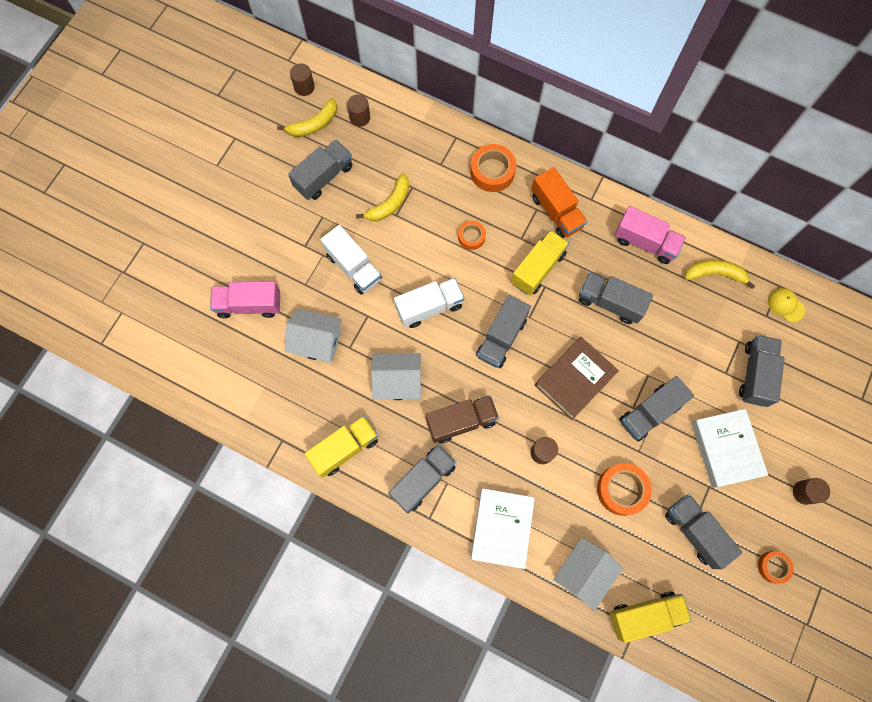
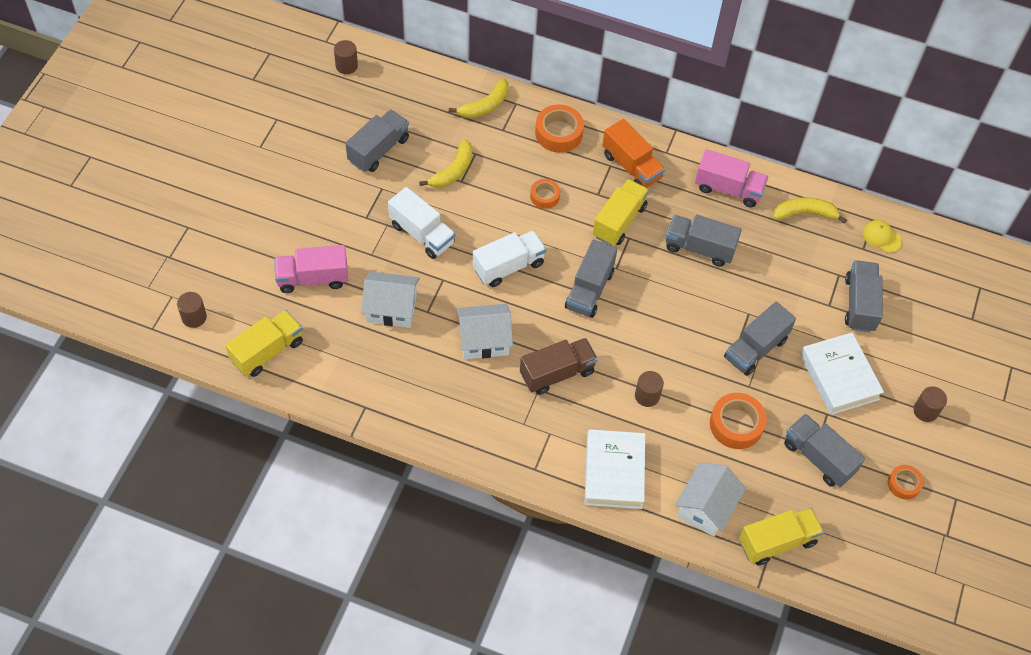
camera: 10 degrees left, 15 degrees down
yellow banana [277,98,337,137] -> yellow banana moved to [449,78,509,118]
yellow truck [304,415,378,478] -> yellow truck moved to [225,310,303,377]
brown cylinder [347,94,370,127] -> brown cylinder moved to [177,292,207,328]
grey truck [388,444,456,514] -> none
brown book [535,337,619,420] -> none

